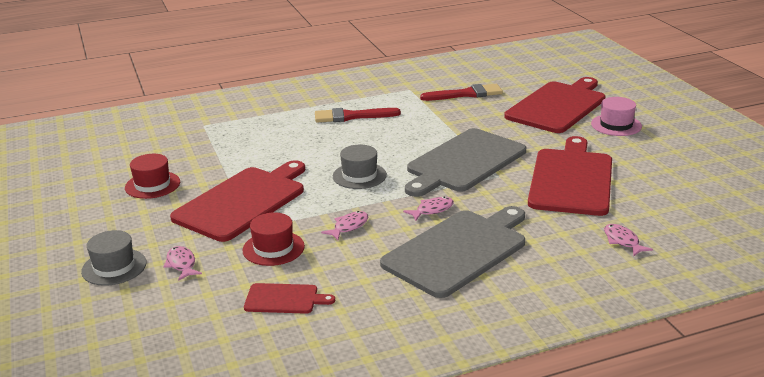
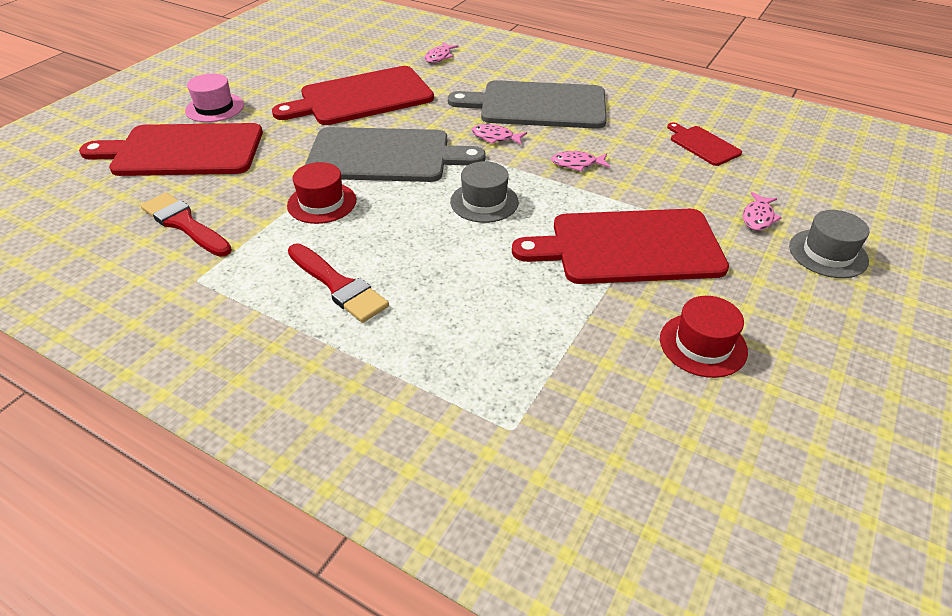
camera: 130 degrees left, 15 degrees up
red hat [243,212,305,266] -> red hat moved to [287,162,356,224]

